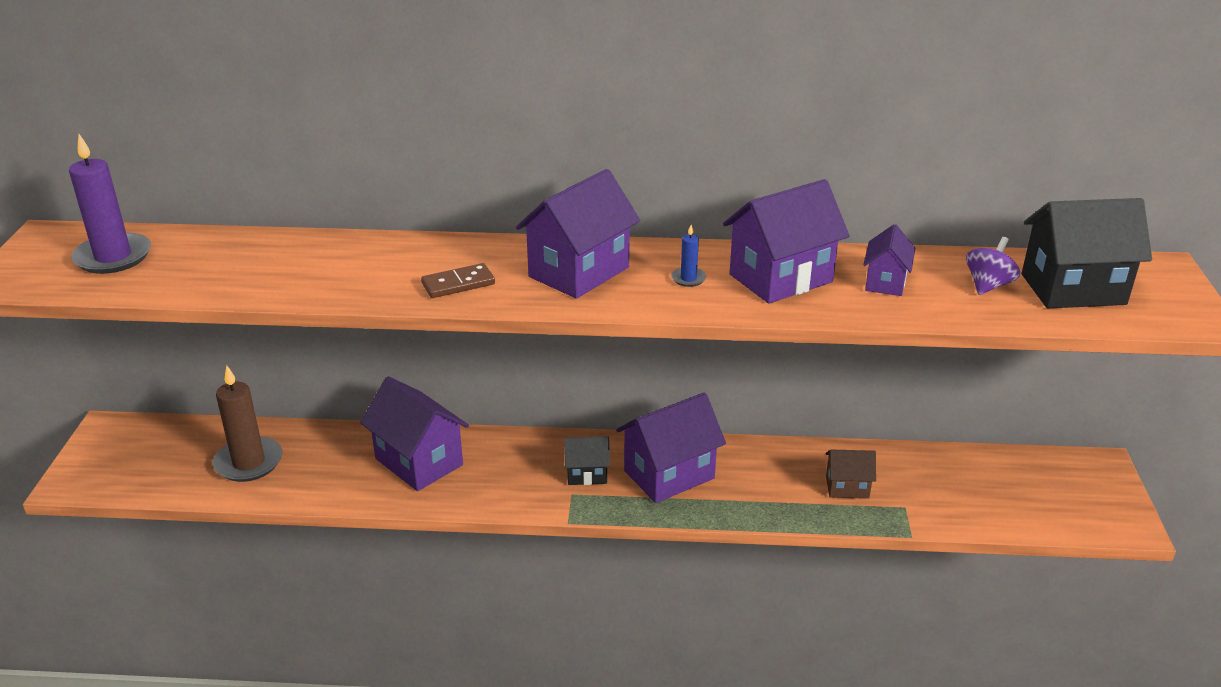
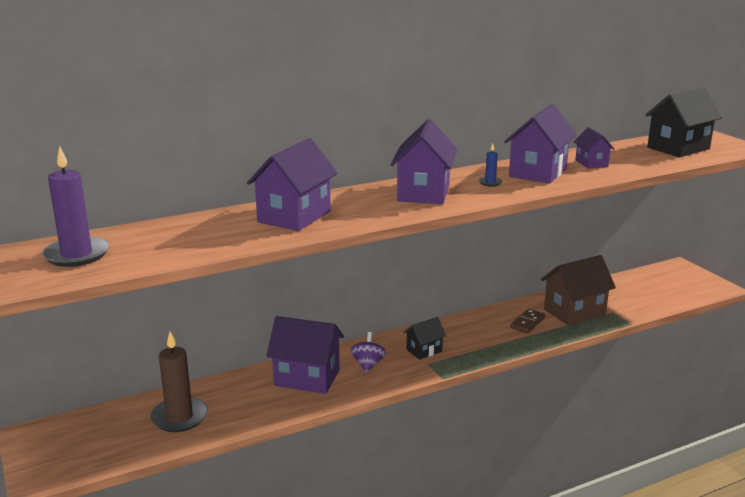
camera: 30 degrees left, 10 degrees down
brown domino [421,263,495,298] -> brown domino moved to [510,309,546,333]
purple house [616,392,726,503] -> purple house moved to [247,138,338,231]
brown house [826,450,876,499] -> brown house [541,255,616,326], size x1.84
purple spinning top [966,237,1020,295] -> purple spinning top moved to [350,332,386,373]

